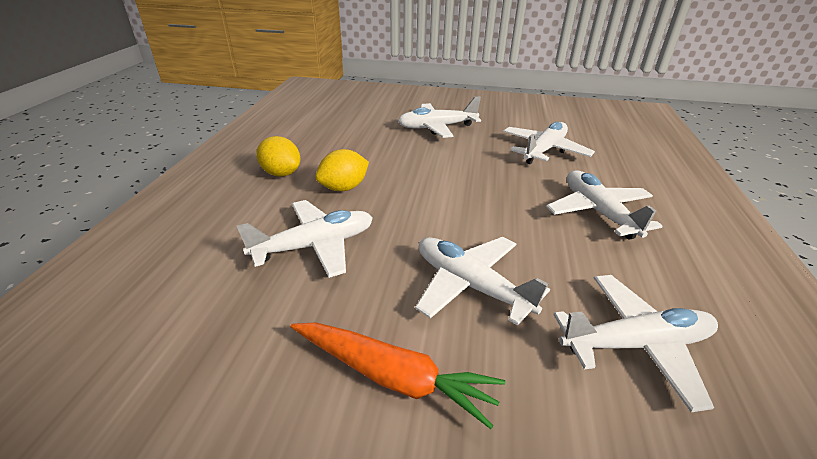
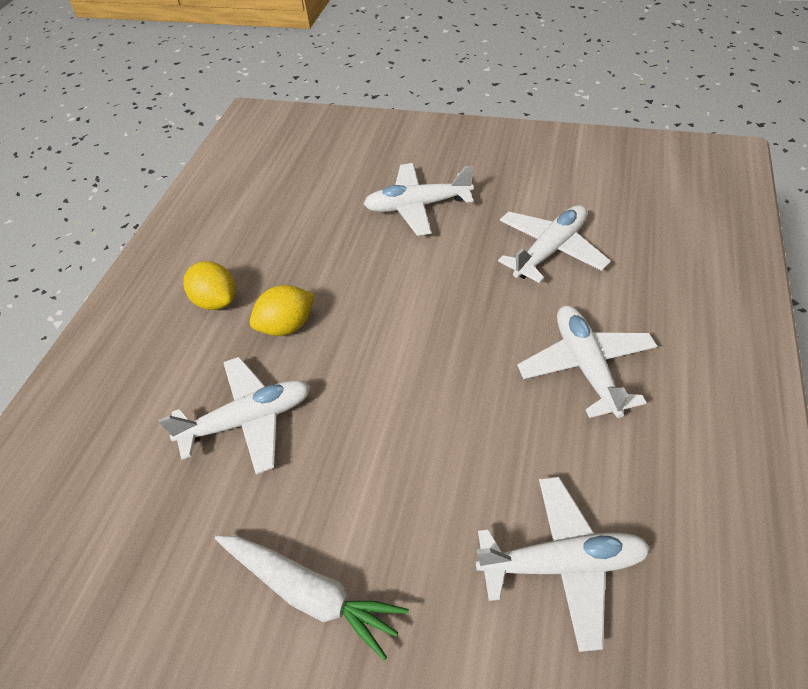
camera: 10 degrees right, 15 degrees up
orange carrot [291,322,505,429] -> white carrot [215,535,409,660]
white plane [415,237,550,326] -> none

